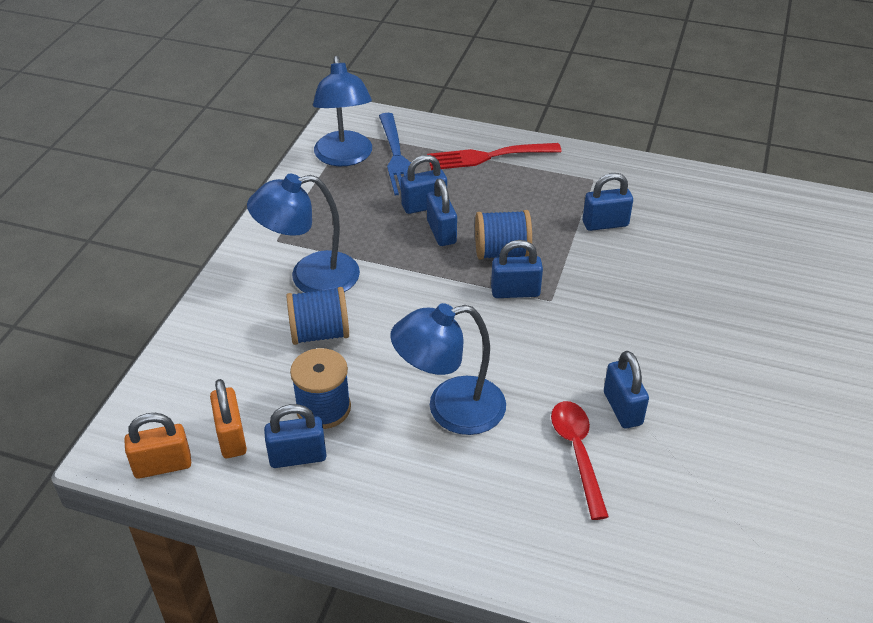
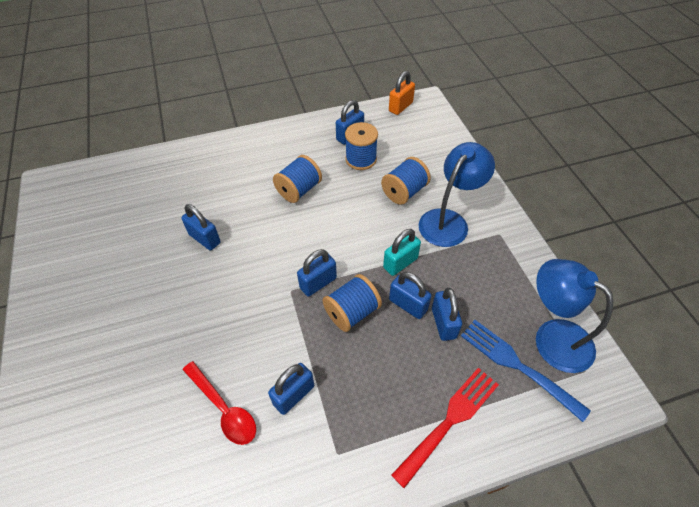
camera: 145 degrees right, 10 degrees up
orange padlock [210,379,247,458] -> none
blue lamp [390,303,506,435] -> blue spool [273,155,322,203]
blue padlock [401,155,447,214] -> blue padlock turned 45 degrees counterclockwise [432,288,462,341]
red spoon [551,401,609,520] -> red spoon moved to [183,361,256,445]
none -> turquoise padlock [383,229,421,276]

